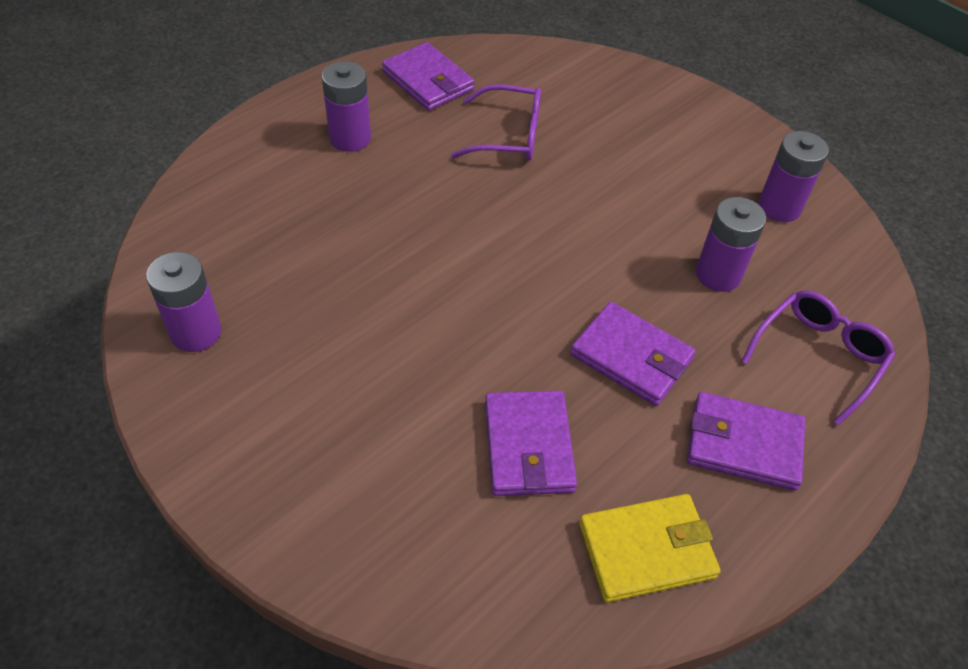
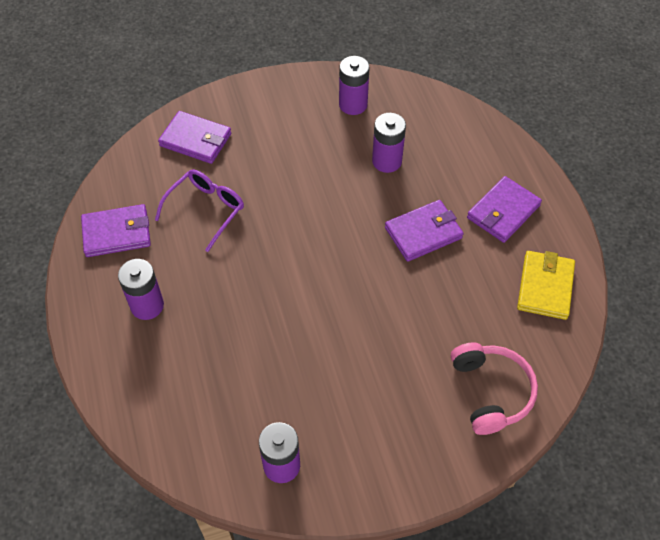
camera: 60 degrees left, 5 degrees up
purple wallet [485,390,577,496] -> purple wallet moved to [158,111,231,164]
purple glasses [741,290,895,426] -> none
none -> pink headphones [451,342,538,435]

